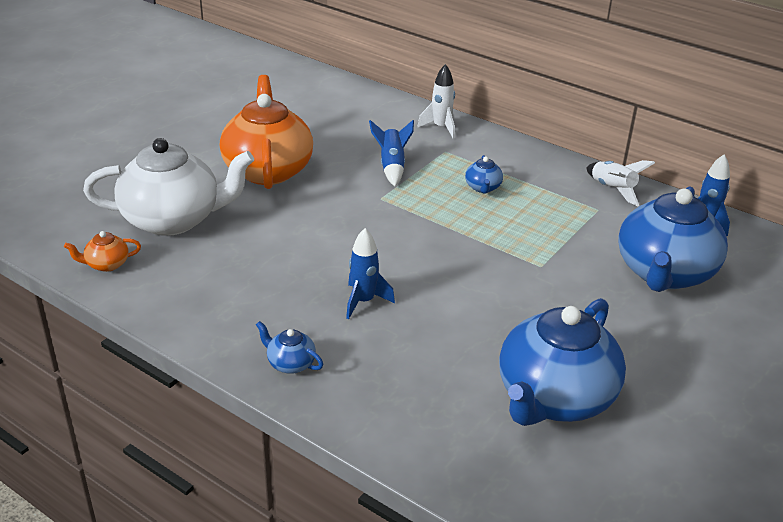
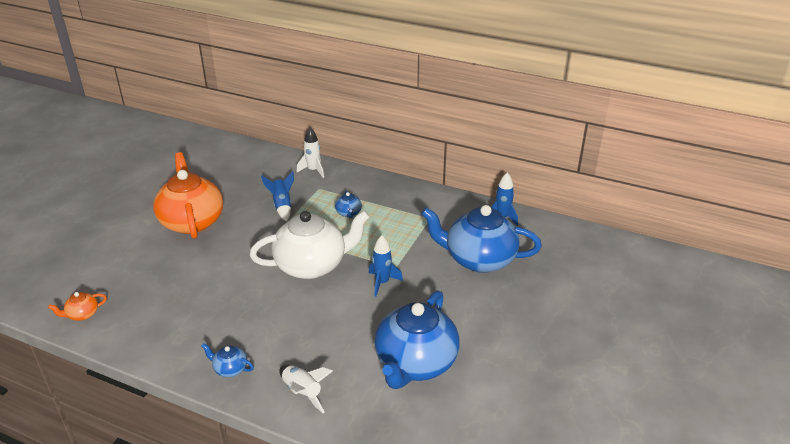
camera: 10 degrees left, 0 degrees up
white teapot [83,138,254,236] -> white teapot moved to [250,210,370,279]
blue rocket [346,228,395,319] -> blue rocket moved to [369,235,403,296]
white rocket [586,160,655,206] -> white rocket moved to [279,365,333,413]
blue teapot [618,186,728,292] -> blue teapot turned 90 degrees clockwise [421,205,542,273]

